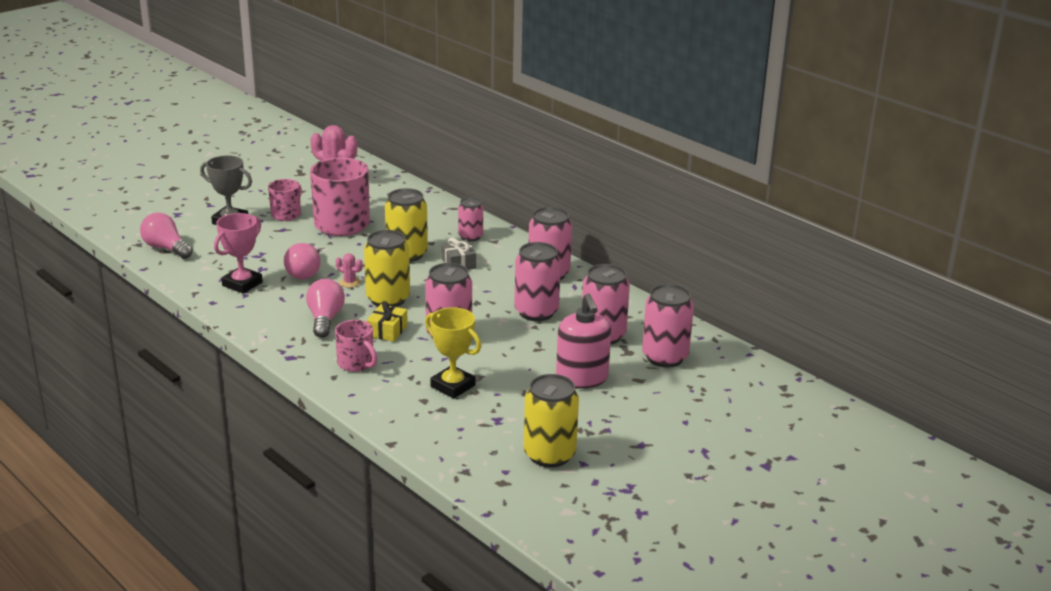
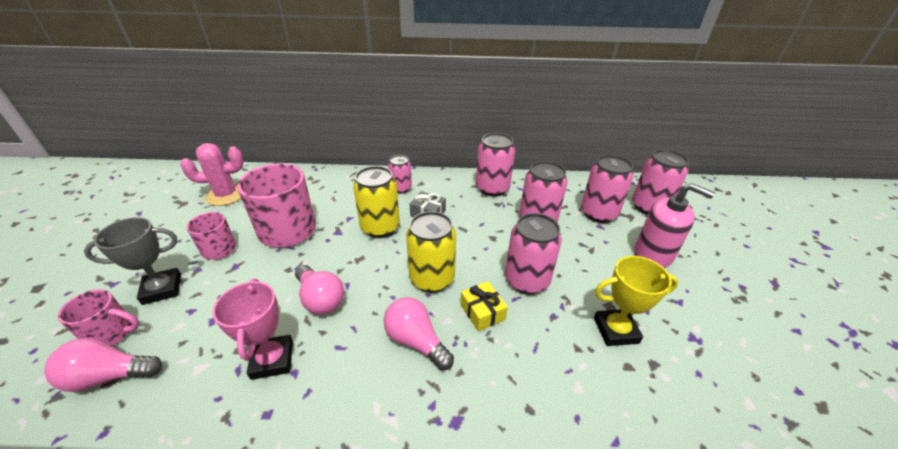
camera: 45 degrees left, 10 degrees up
pink mug [335,320,377,372] -> pink mug moved to [57,289,140,346]
pink cactus [336,253,363,288] -> none
yellow can [524,374,579,468] -> none

